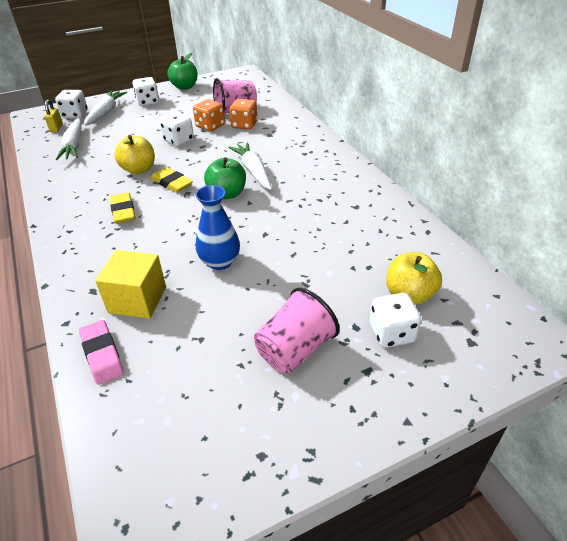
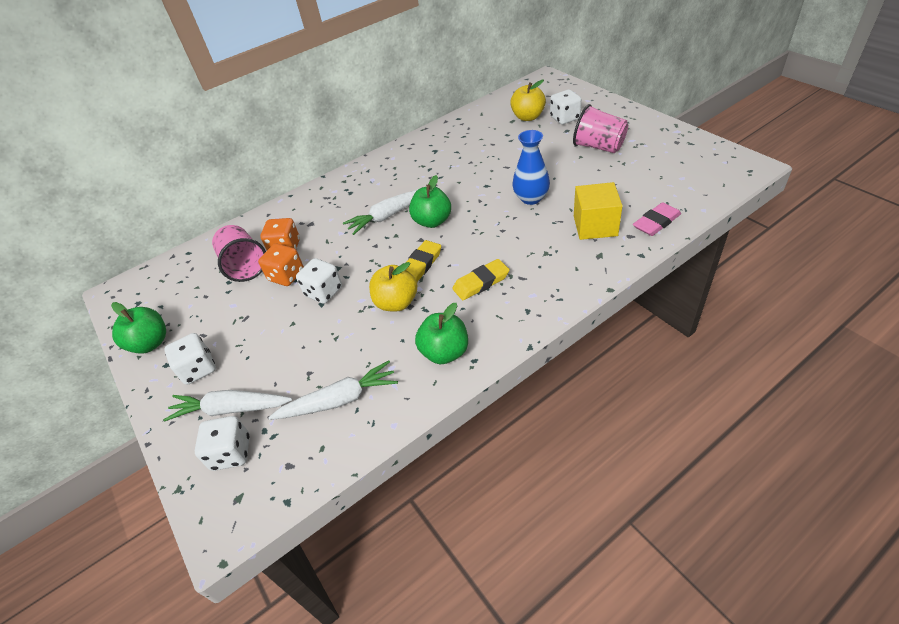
camera: 95 degrees left, 5 degrees up
yellow padlock [44,99,63,132] -> none
none -> green apple [415,303,468,364]

